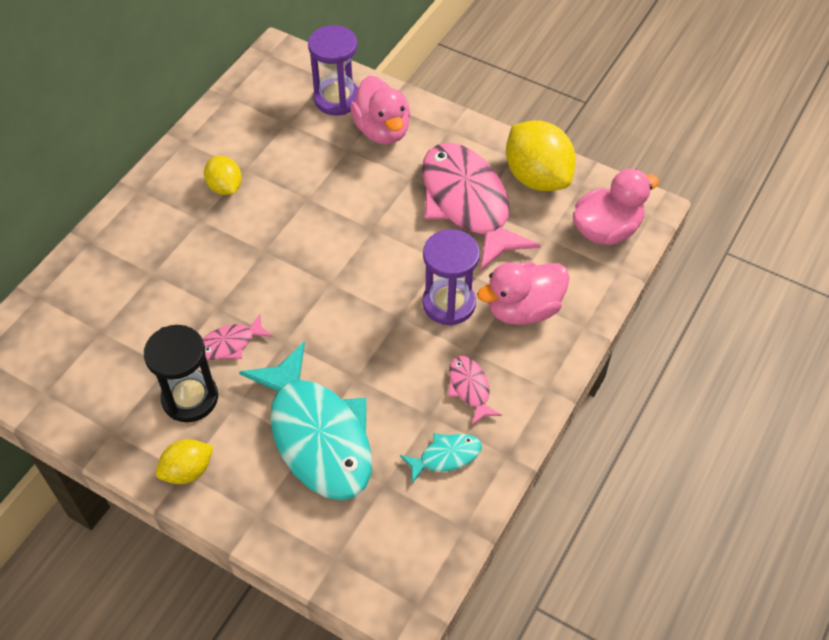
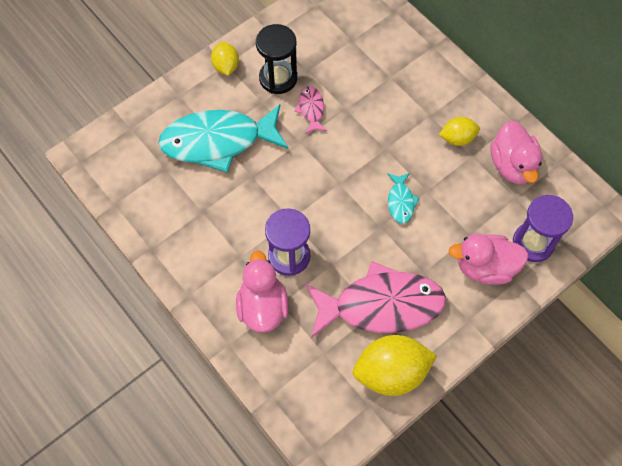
camera: 110 degrees right, 10 degrees up
turquoise fish [400,433,482,483] -> turquoise fish moved to [387,173,419,224]
pink fish [448,356,502,425] -> none
pink duck [573,169,659,245] -> pink duck moved to [491,120,543,184]

